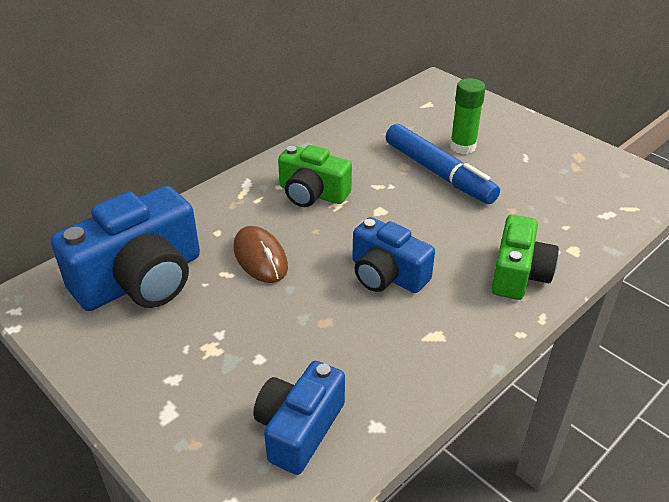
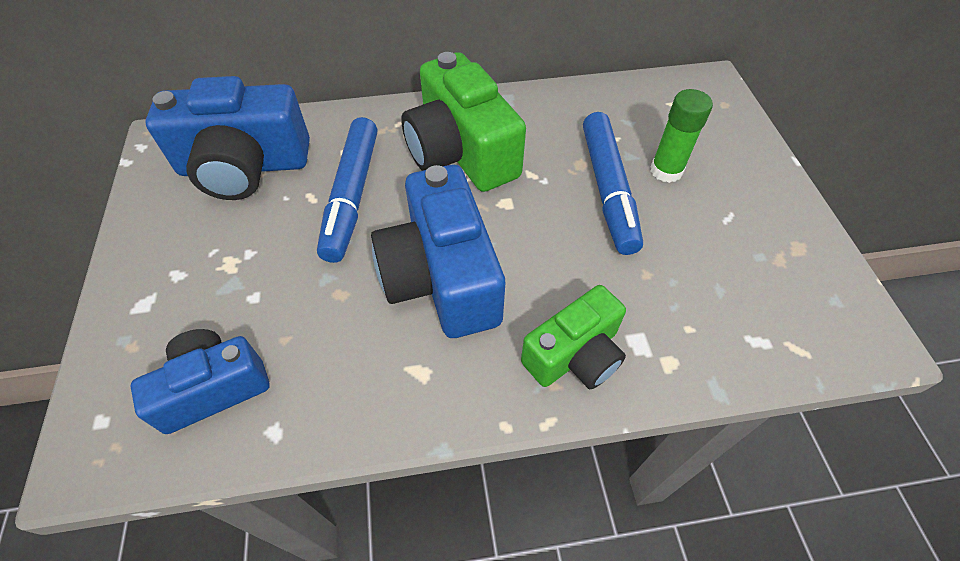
camera: 35 degrees right, 15 degrees up
brown mouse [234,226,288,283] -> blue marker [317,117,377,263]
green camera [278,145,352,207] -> green camera [401,52,526,192], size x1.61
blue camera [352,217,435,293] -> blue camera [371,165,505,338], size x1.61

